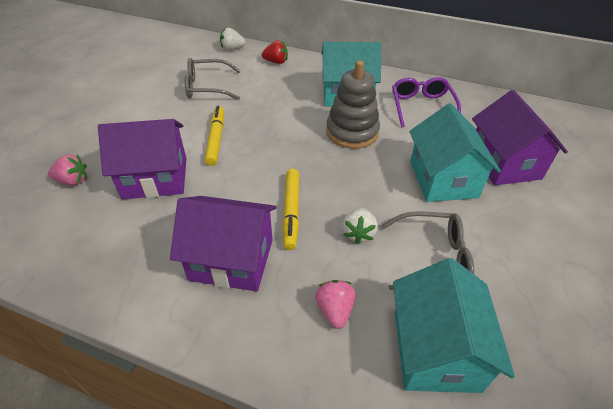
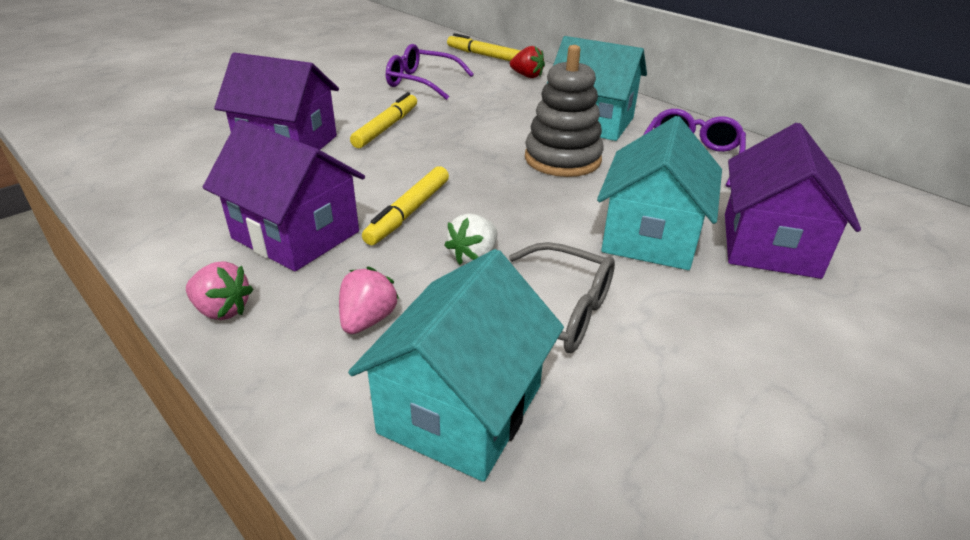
camera: 25 degrees right, 10 degrees down
pink strawberry [48,154,87,185] -> pink strawberry moved to [186,261,253,320]
grey glasses [185,58,241,100] -> purple glasses [386,44,474,100]
white strawberry [220,28,246,50] -> yellow marker [447,33,521,61]

